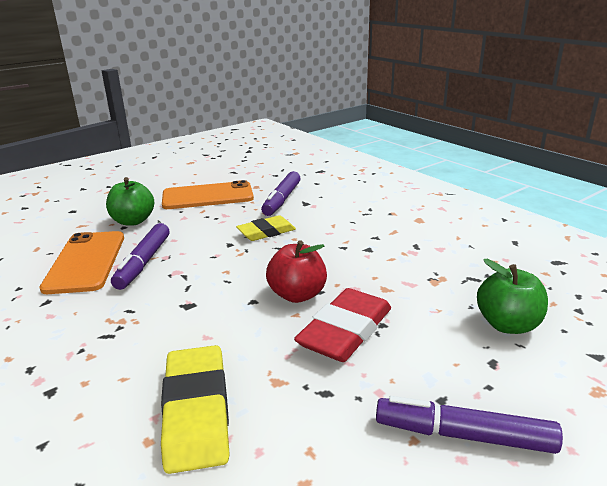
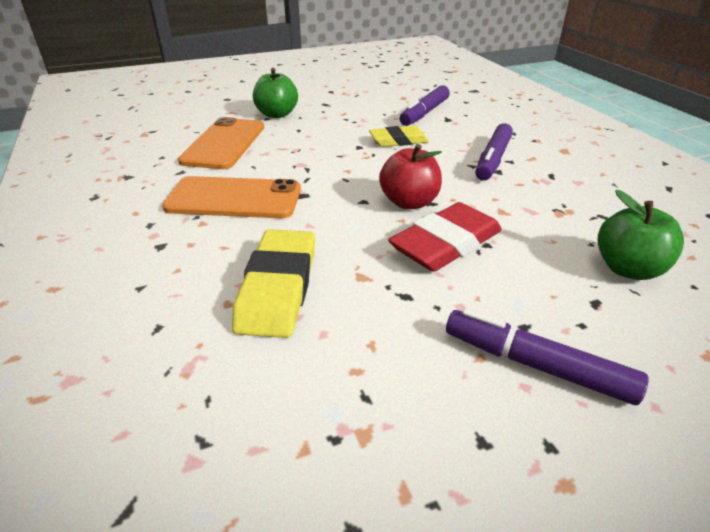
camera: 15 degrees right, 10 degrees up
purple marker [111,223,170,290] -> purple marker moved to [475,123,513,181]
orange phone [162,180,254,209] -> orange phone moved to [162,176,301,218]

